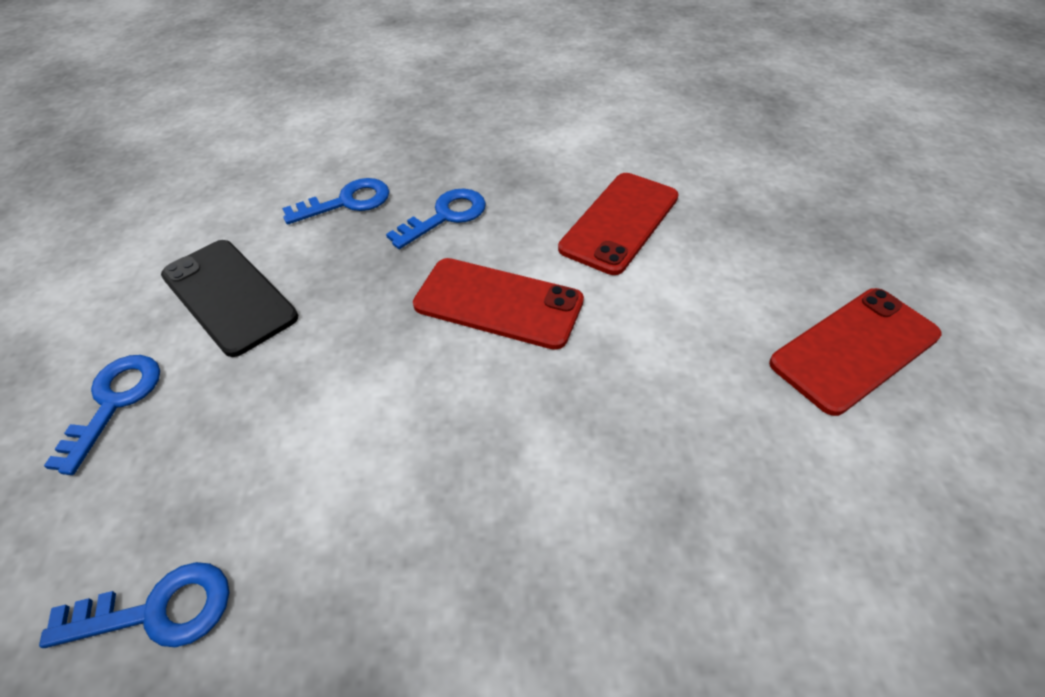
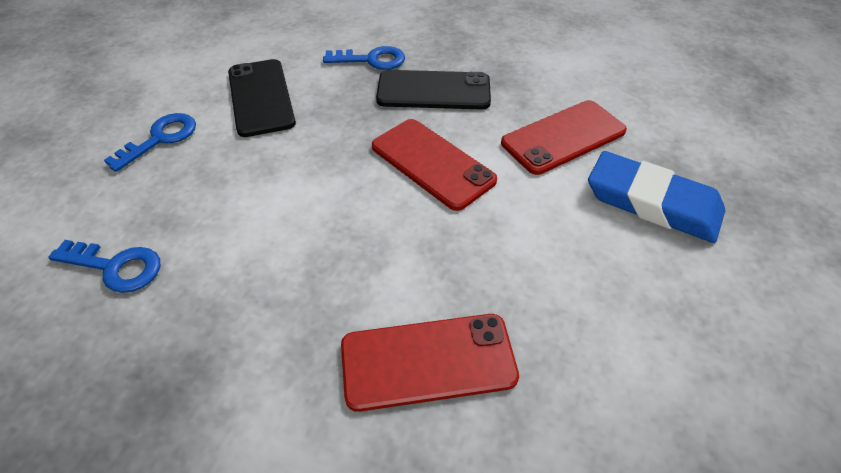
camera: 25 degrees right, 0 degrees up
blue key [386,188,486,249] -> black phone [376,70,491,109]
red phone [769,288,942,416] -> red phone moved to [341,314,519,412]
none -> blue eraser [588,151,725,243]

